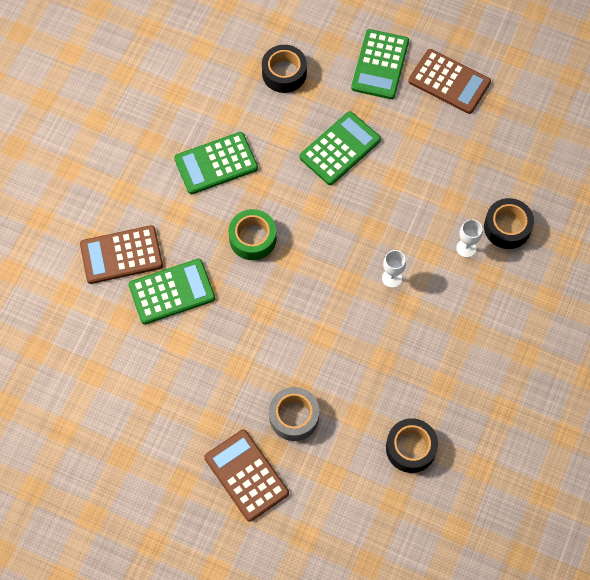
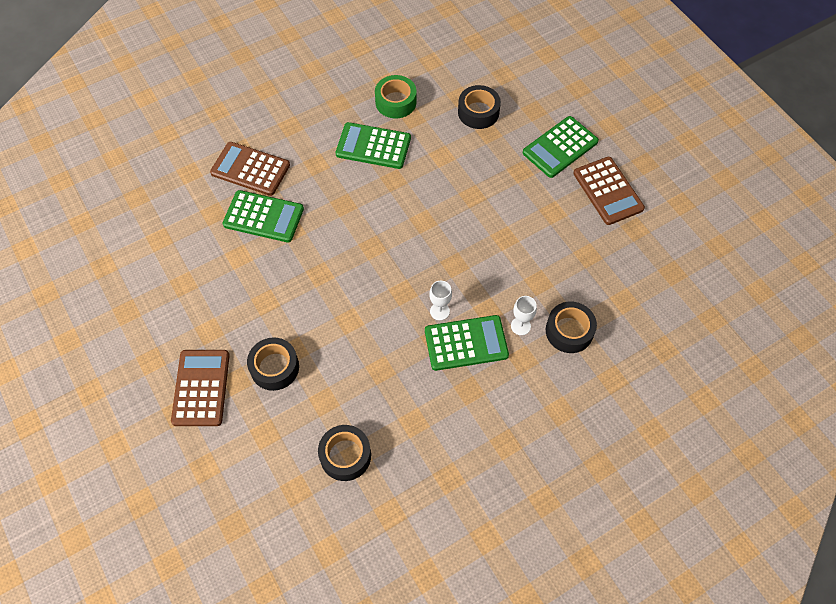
camera: 35 degrees right, 5 degrees down
green tape [229,209,276,260] -> green tape moved to [375,75,417,118]
grey tape [269,387,319,441] -> black tape [247,337,299,391]
green calculator [299,111,381,185] -> green calculator moved to [425,315,509,371]

